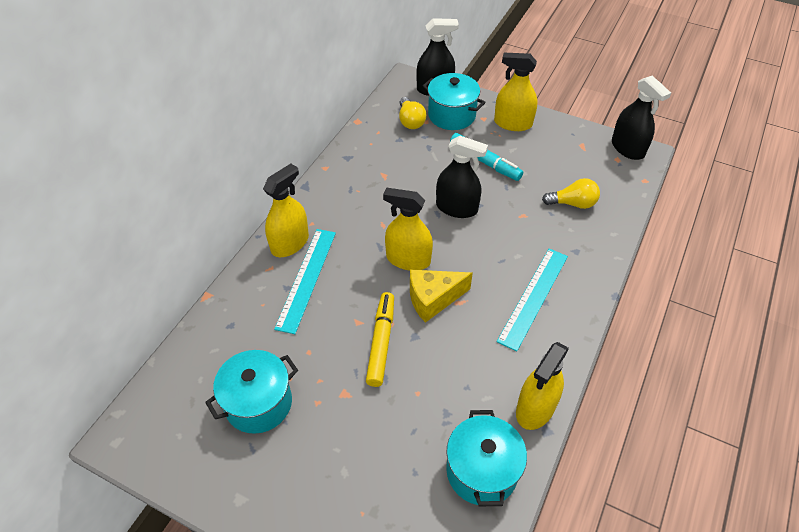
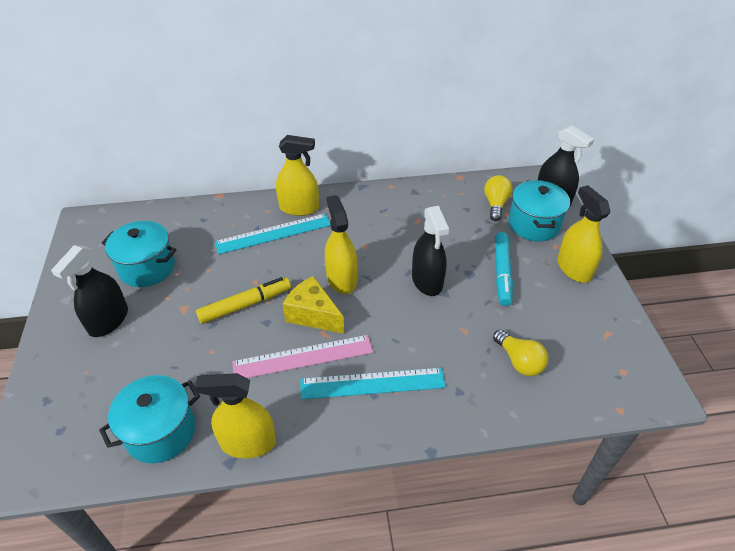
camera: 55 degrees right, 5 degrees down
yellow light bulb [399,97,426,129] -> yellow light bulb turned 150 degrees clockwise [484,175,513,221]
black spray bottle [612,76,671,160] -> black spray bottle moved to [51,245,128,337]
none -> pink ruler [232,335,373,378]

